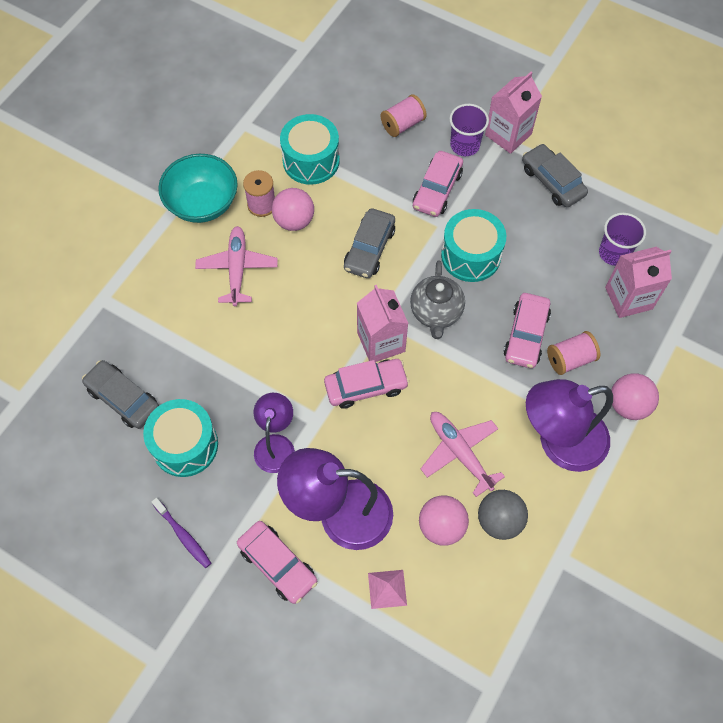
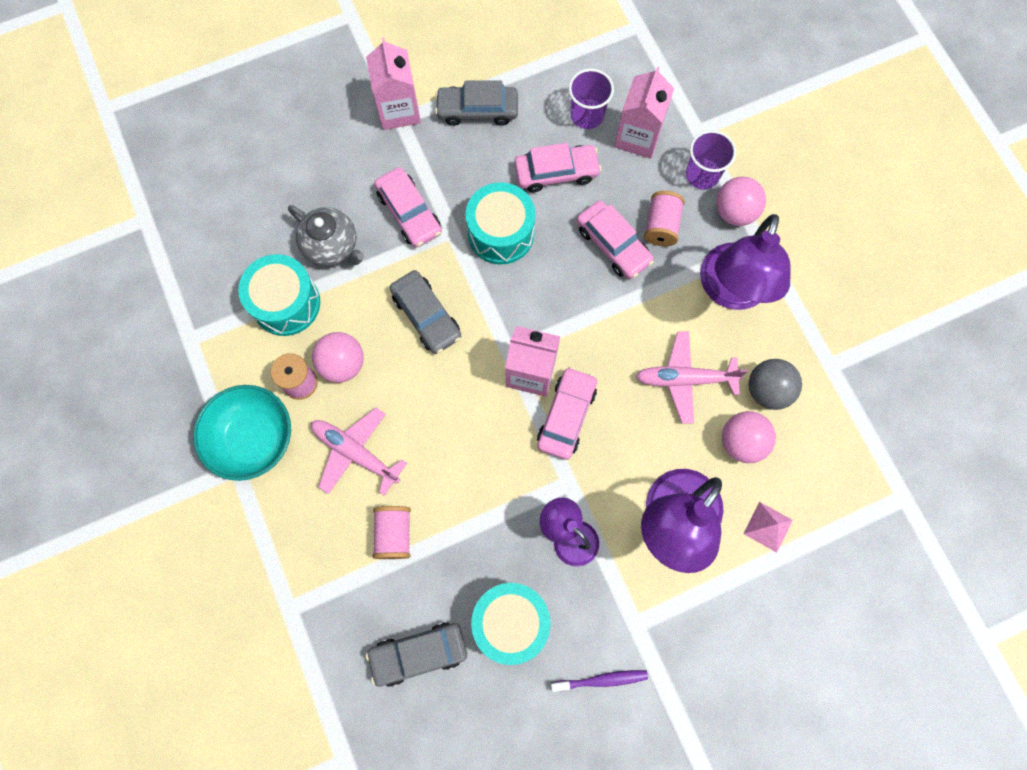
camera: 55 degrees left, 10 degrees up
pink car [237,521,317,604] -> pink car moved to [514,143,601,192]
pink spool [381,94,427,137] -> pink spool moved to [373,506,411,559]
grey teapot [410,260,465,339] -> grey teapot moved to [288,205,364,267]
purple cup [449,104,489,156] -> purple cup moved to [686,130,736,190]

